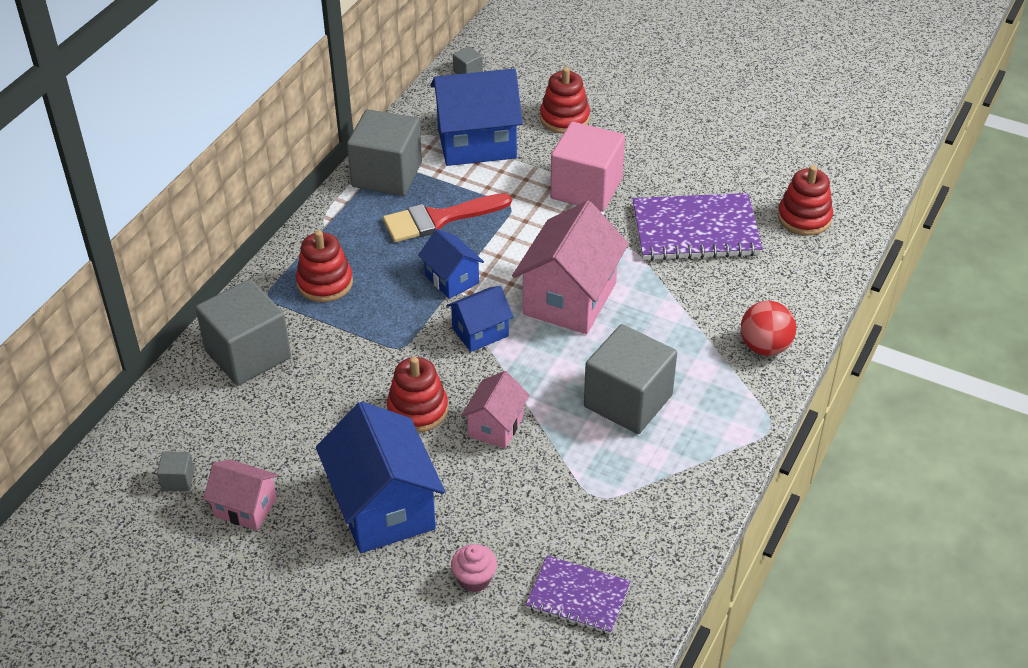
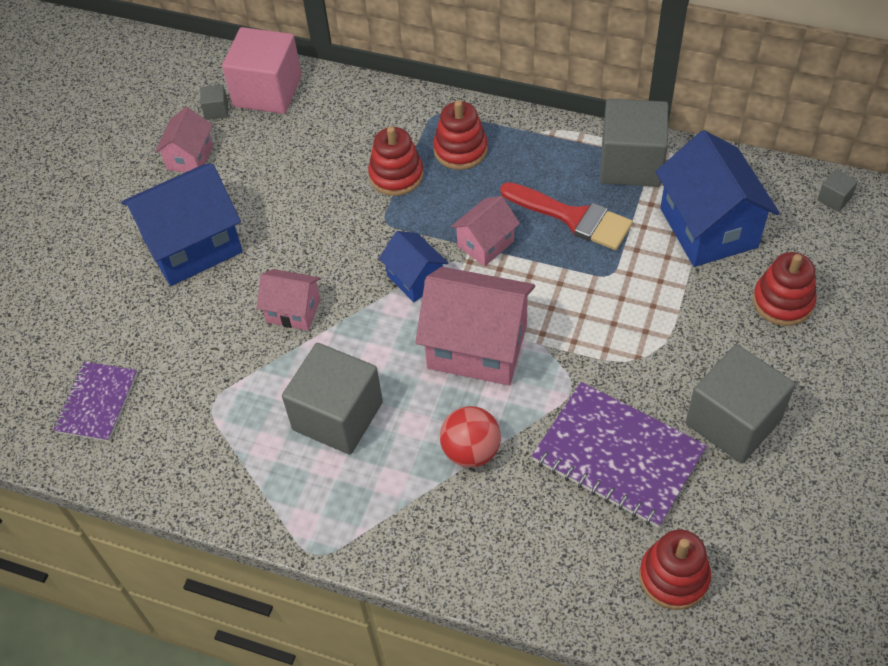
camera: 85 degrees right, 10 degrees up
grey cube [195,279,291,386] -> grey cube moved to [686,344,795,463]
red brush [383,193,512,242] -> red brush turned 150 degrees clockwise [500,182,633,250]
red stacking toy [387,357,448,433] -> red stacking toy moved to [368,126,424,196]
blue house [418,229,484,299] -> pink house [451,196,520,266]
pink cupcake [451,544,497,593] -> none
pink cube [550,122,625,212] -> pink cube moved to [222,27,302,114]
purple notebook [633,193,763,261] -> purple notebook turned 45 degrees counterclockwise [532,382,707,528]
red ball [741,301,796,356] -> red ball moved to [440,406,501,468]

